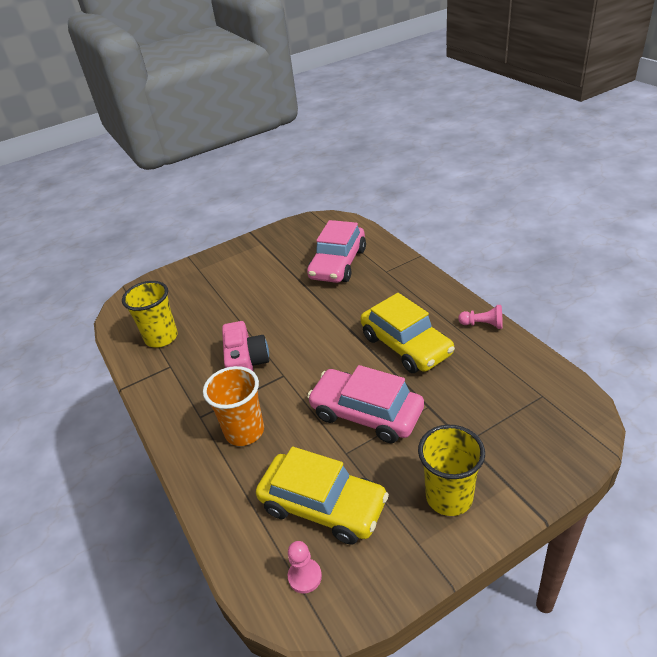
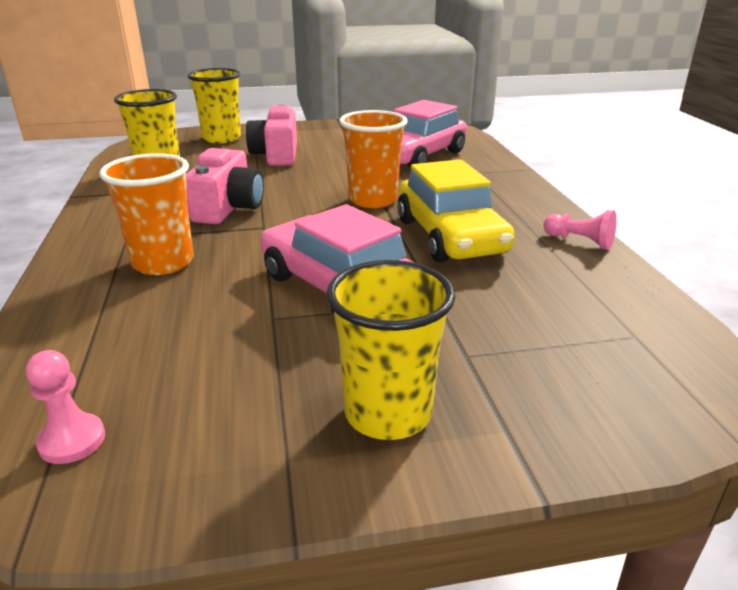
camera: 15 degrees right, 10 degrees down
yellow car [256,447,389,544] -> none
none -> yellow cup [187,68,241,143]
none -> pink camera [246,105,297,166]
none -> orange cup [339,110,408,208]

